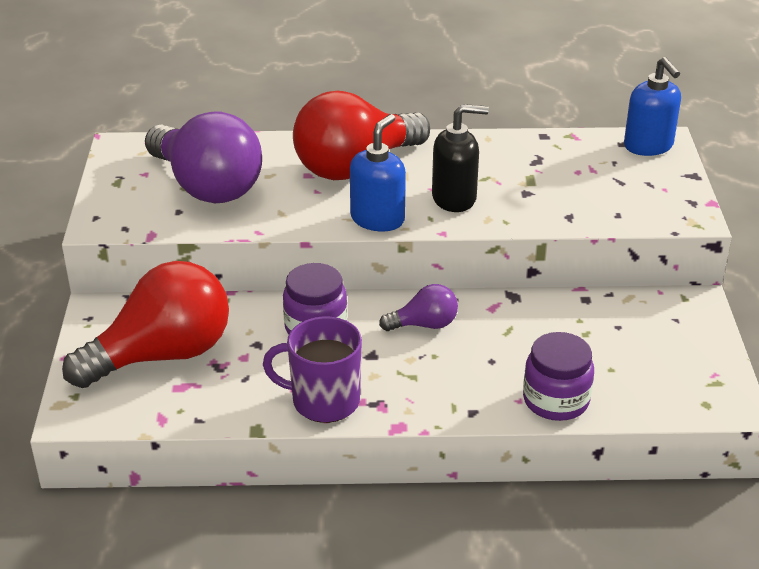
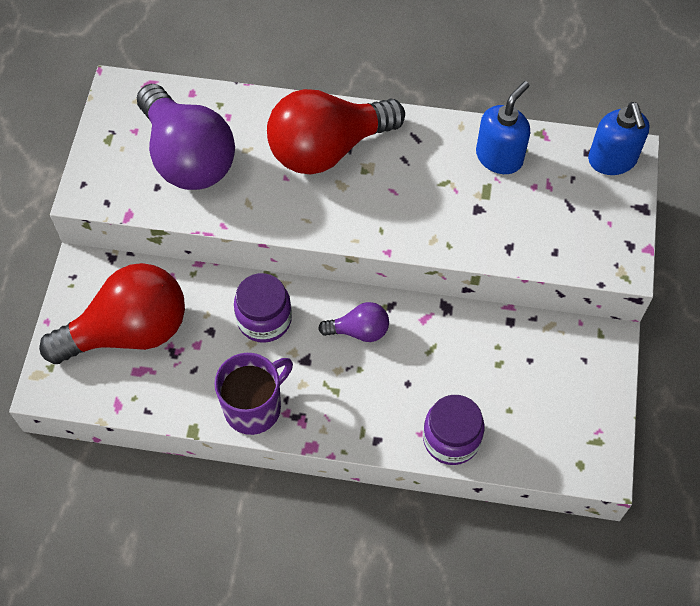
camera: 10 degrees right, 25 degrees up
purple mug [263,316,362,423] -> purple mug turned 120 degrees clockwise [214,353,293,435]
blue soap dispenser [350,114,406,231] -> blue soap dispenser moved to [476,81,530,174]
black soap dispenser [432,104,489,212] -> none

